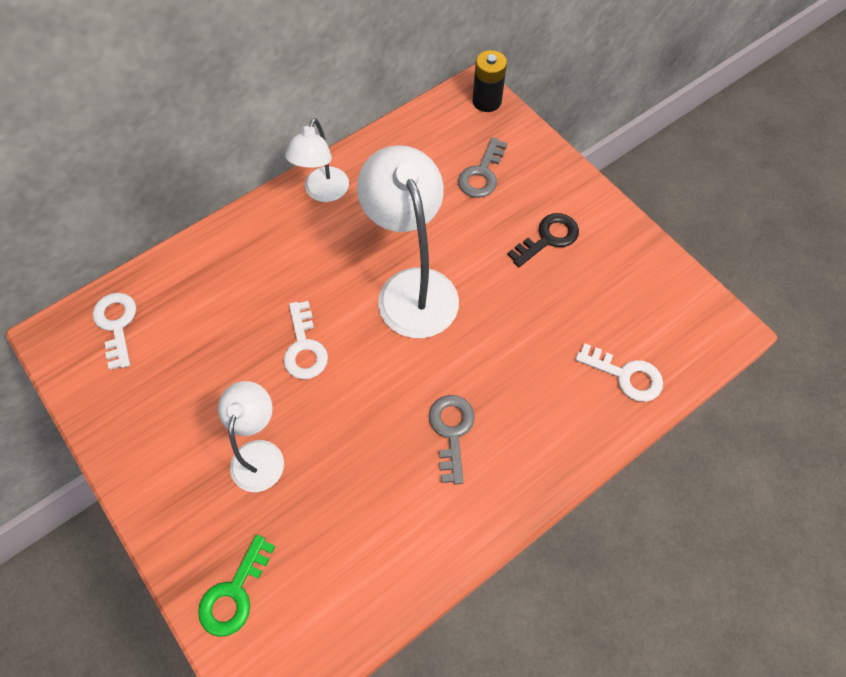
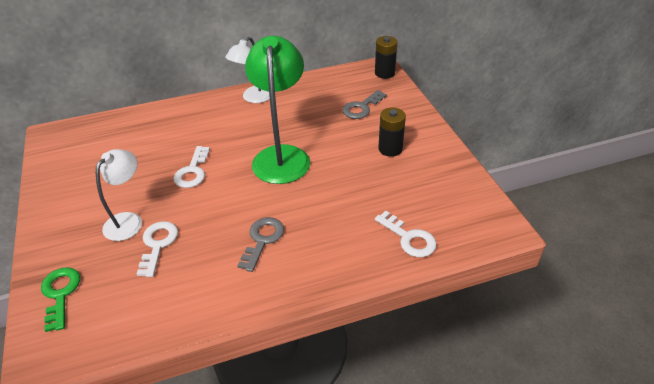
camera: 20 degrees right, 20 degrees down
white key [93,293,136,370] -> white key moved to [137,221,178,277]
green key [198,535,275,637] -> green key turned 120 degrees clockwise [41,267,80,332]
white lamp [357,145,459,338] -> green lamp [245,36,310,184]
black key [507,213,579,267] -> black battery [378,108,406,157]

